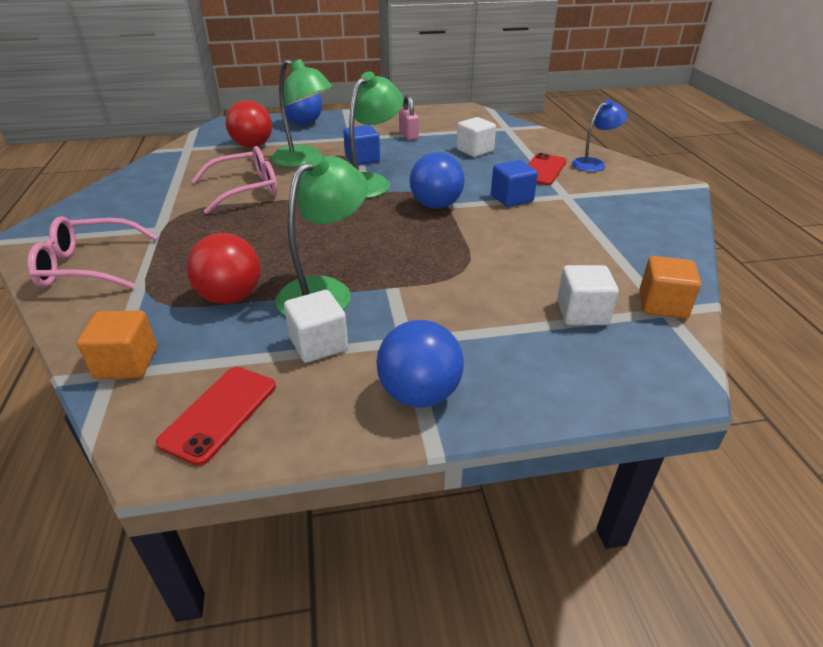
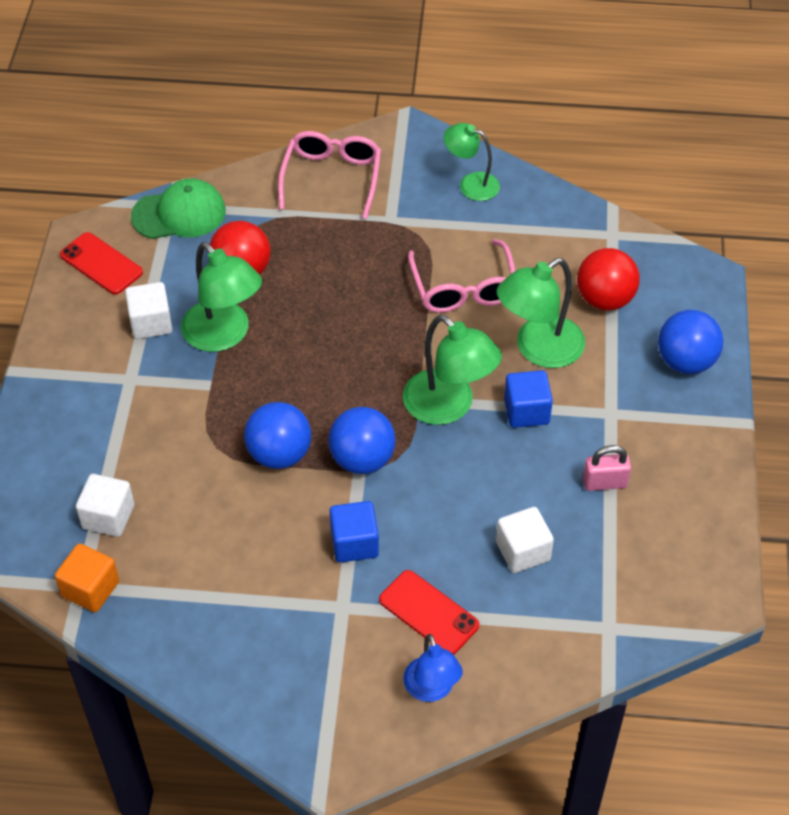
camera: 105 degrees right, 15 degrees up
orange cube [77,310,157,379] -> green cap [131,178,226,239]
blue ball [376,320,464,408] -> blue ball moved to [244,402,311,469]
none -> green lamp [444,123,500,201]

